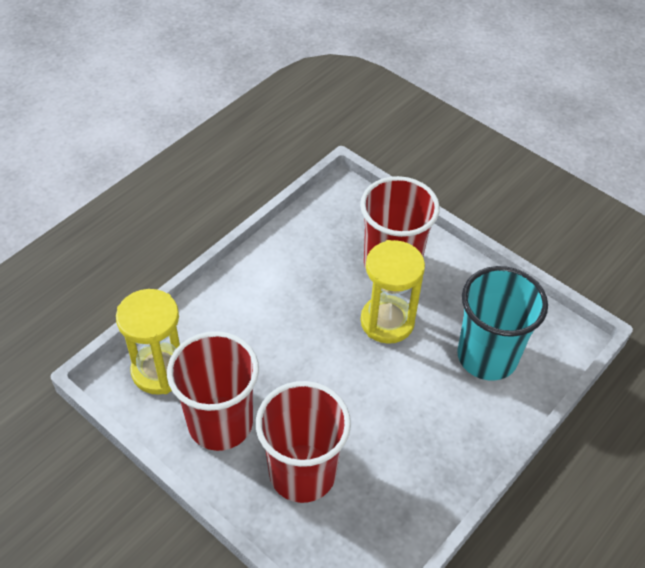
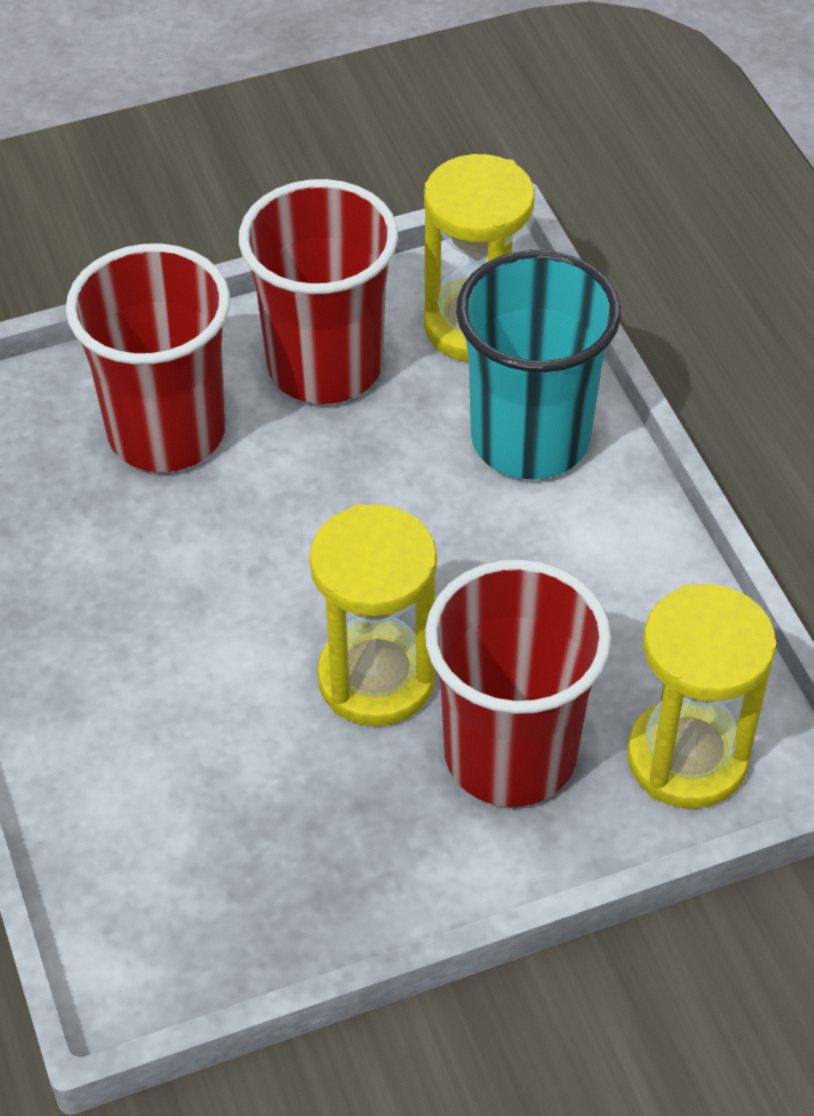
camera: 120 degrees right, 0 degrees up
turquoise cup [457,266,548,381] -> turquoise cup moved to [456,250,621,480]
none -> yellow hourglass [627,584,776,809]

